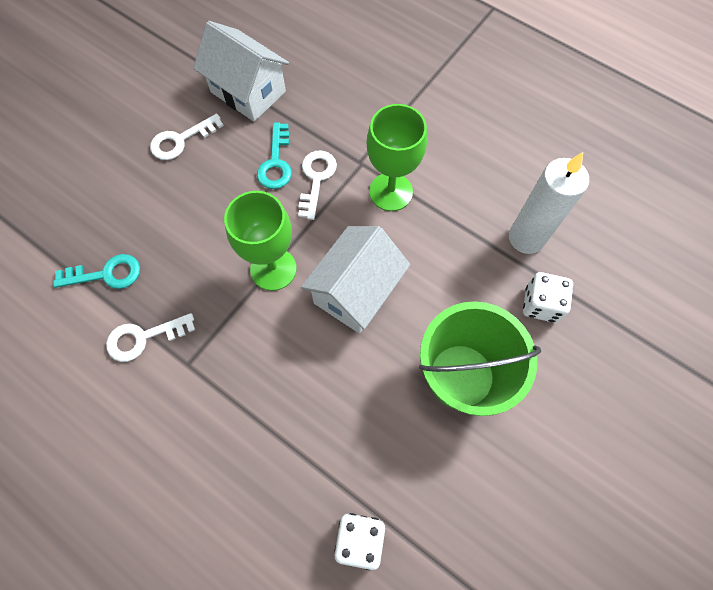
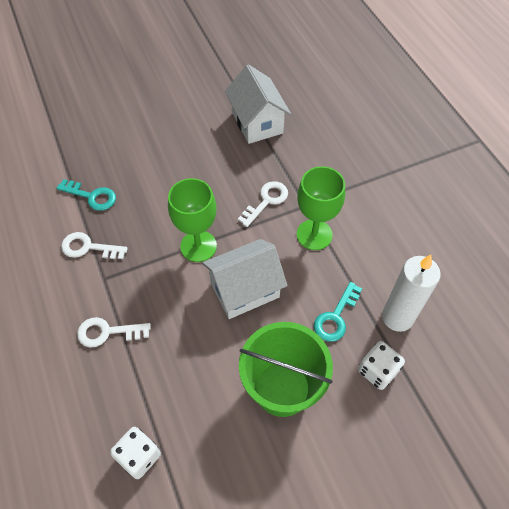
camera: 30 degrees right, 10 degrees down
white key [150,114,224,160] -> white key moved to [77,317,151,348]
turquoise key [257,122,292,189] -> turquoise key moved to [314,282,362,342]

